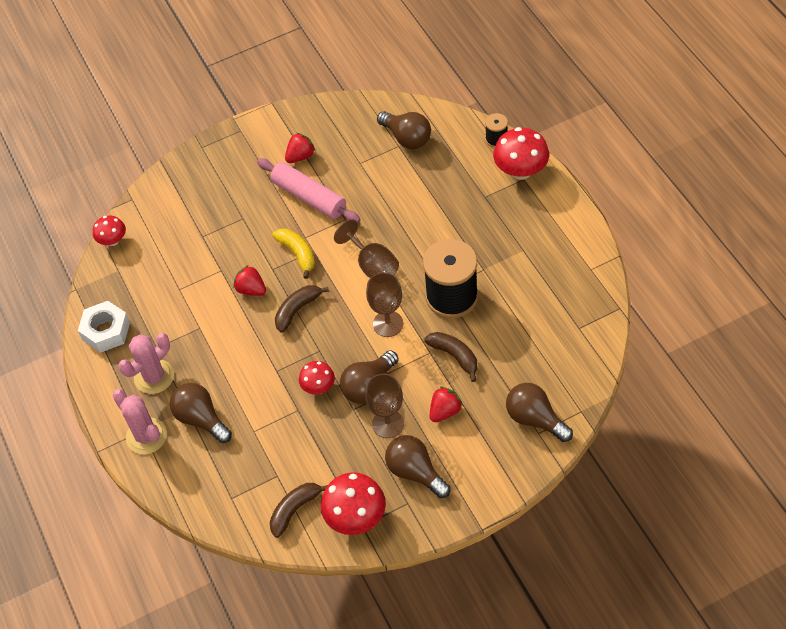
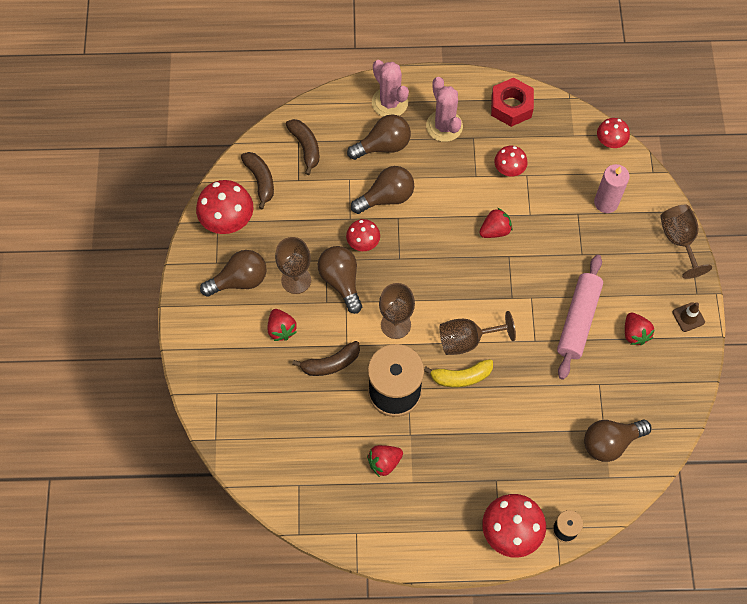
camera: 110 degrees right, 10 degrees up
white nut [78,301,130,353] -> red nut [491,78,534,127]
pink cactus [112,389,167,454] -> pink cactus turned 75 degrees clockwise [372,60,409,117]
pink rolling pin [257,158,361,223] -> pink rolling pin turned 45 degrees counterclockwise [557,255,603,380]
yellow banana [272,229,315,279] -> yellow banana moved to [424,359,493,387]
brown banana [275,285,329,333] -> brown banana moved to [286,119,319,175]
brown light bulb [506,383,573,442] -> brown light bulb moved to [351,166,414,214]
none -> red strawberry [367,445,403,477]
none -> red mushroom [494,146,528,176]
none -> pink candle [594,164,630,213]
none -> brown goblet [660,205,712,279]
none -> brown traffic cone [672,302,705,332]

